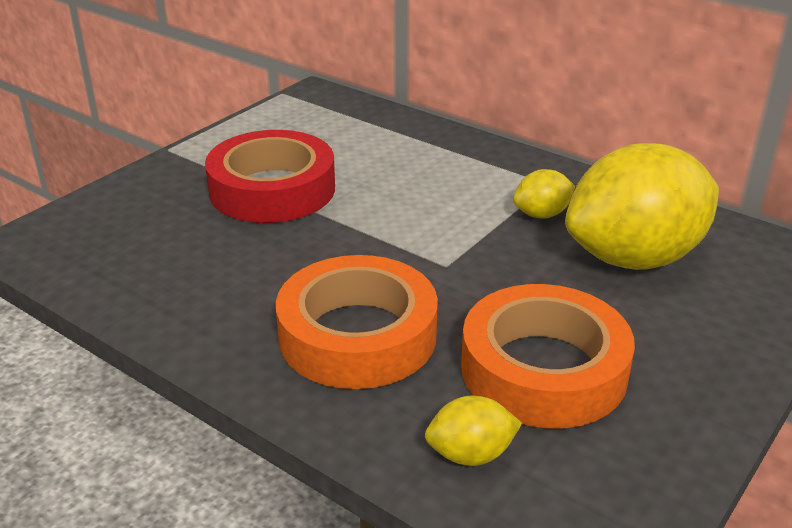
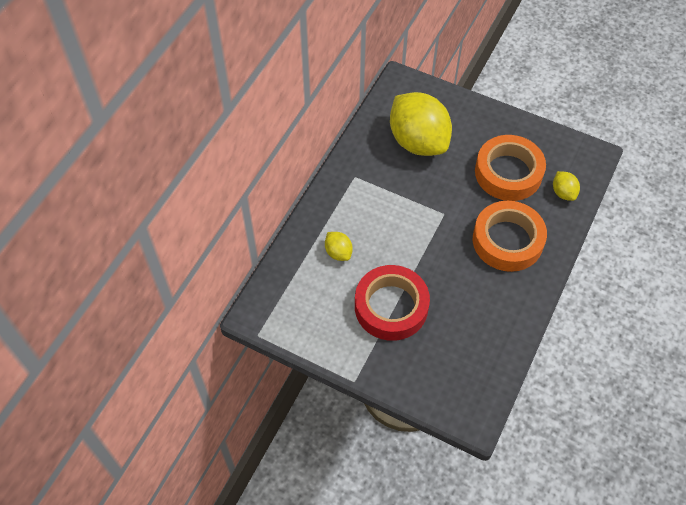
camera: 100 degrees left, 25 degrees up
yellow lemon [513,169,575,219] -> yellow lemon moved to [325,232,353,261]

